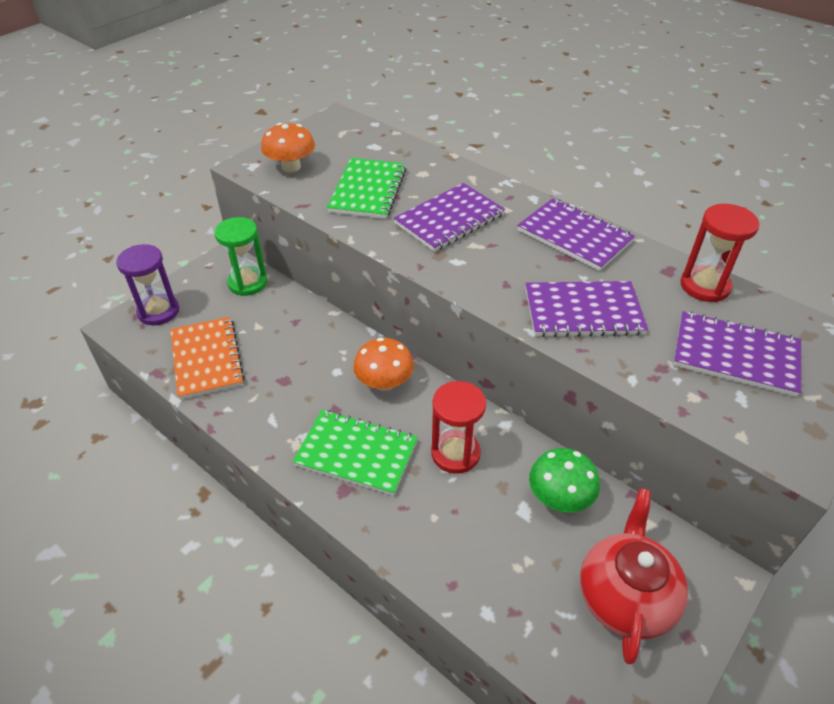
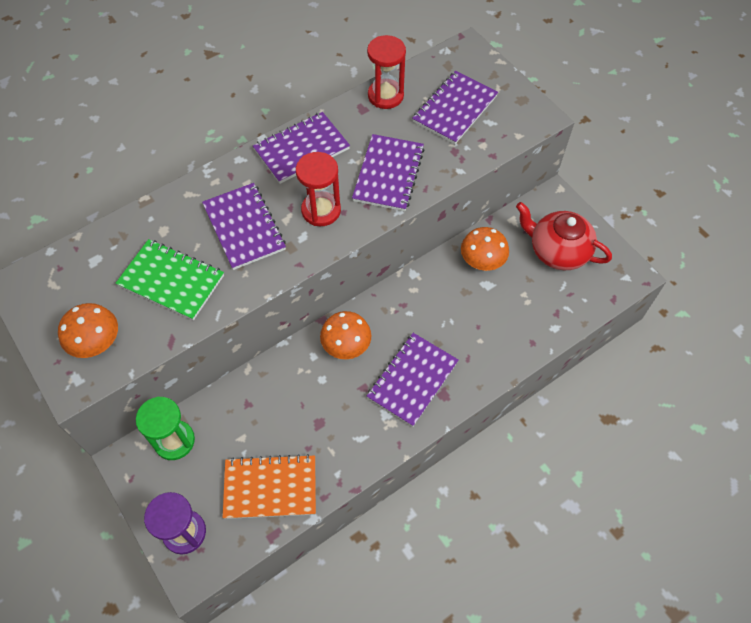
camera: 75 degrees left, 15 degrees up
green notebook [292,410,418,496] -> purple notebook [367,333,459,427]
red hourglass [431,381,486,474] -> red hourglass moved to [296,152,341,226]
green mushroom [529,448,600,513] -> orange mushroom [461,227,509,271]

